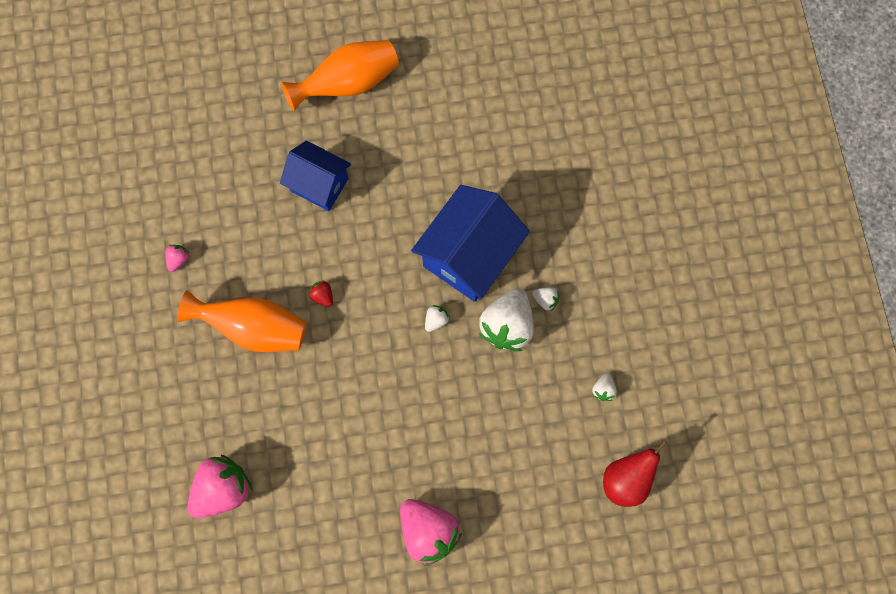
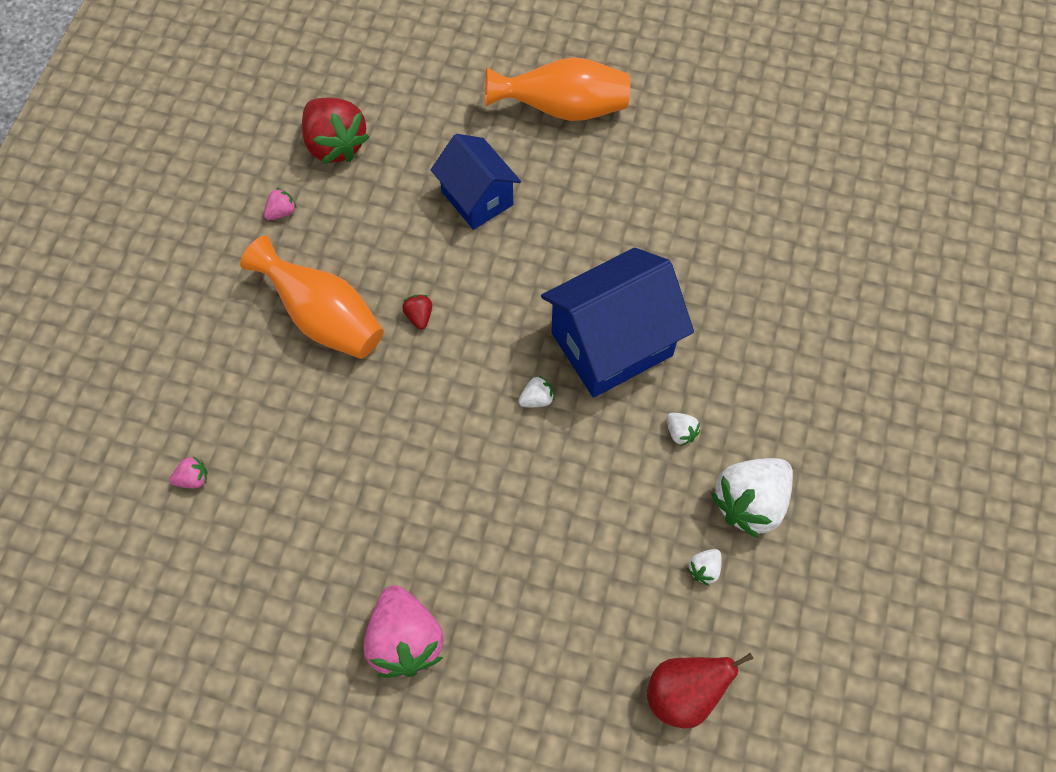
camera: 25 degrees right, 10 degrees down
pink strawberry [187,455,253,518] -> pink strawberry [169,456,208,488], size x0.43
white strawberry [479,288,534,351] -> white strawberry moved to [711,458,793,539]
none -> red strawberry [302,97,370,164]

